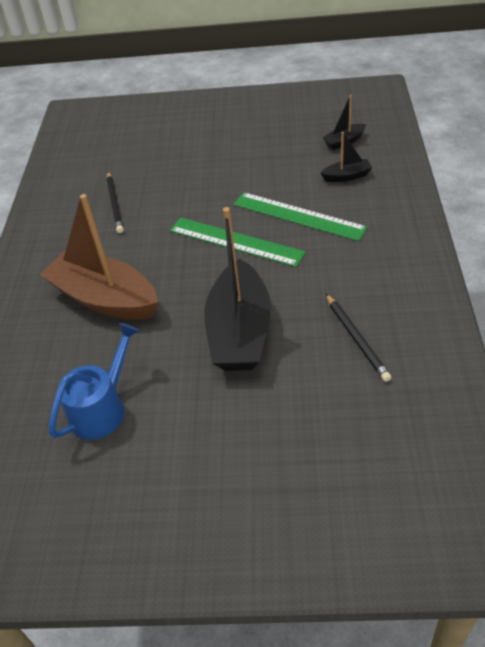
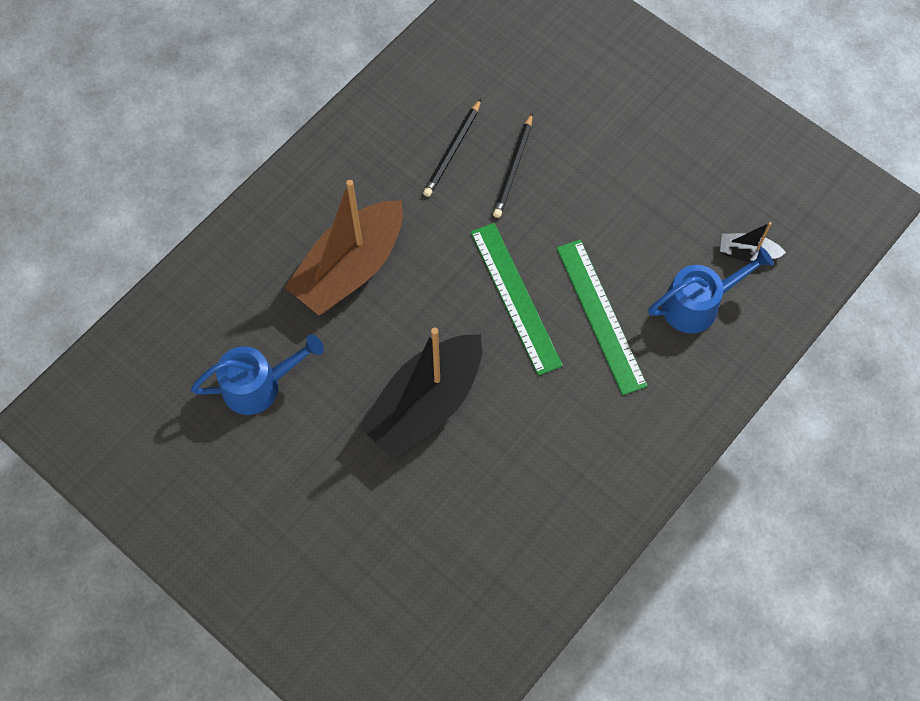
camera: 35 degrees right, 20 degrees up
brown boat [40,194,158,320] -> brown boat turned 120 degrees counterclockwise [285,180,403,315]
black boat [321,132,372,182] -> blue watering can [648,247,774,333]
black pencil [326,294,391,382] -> black pencil moved to [493,113,533,218]

